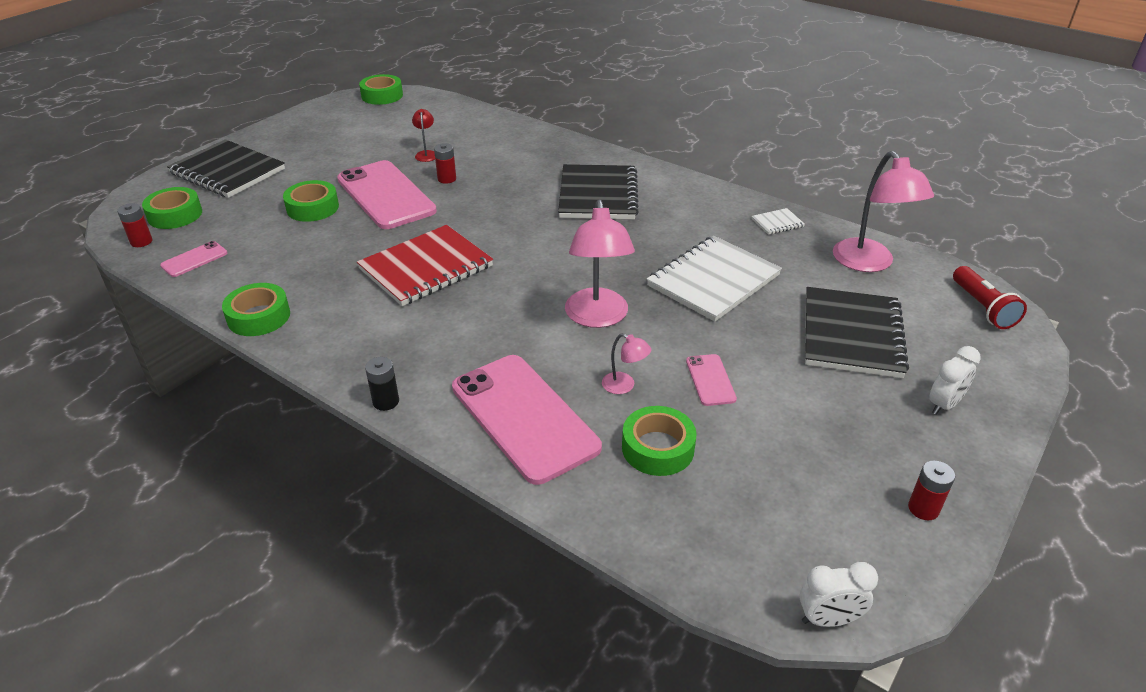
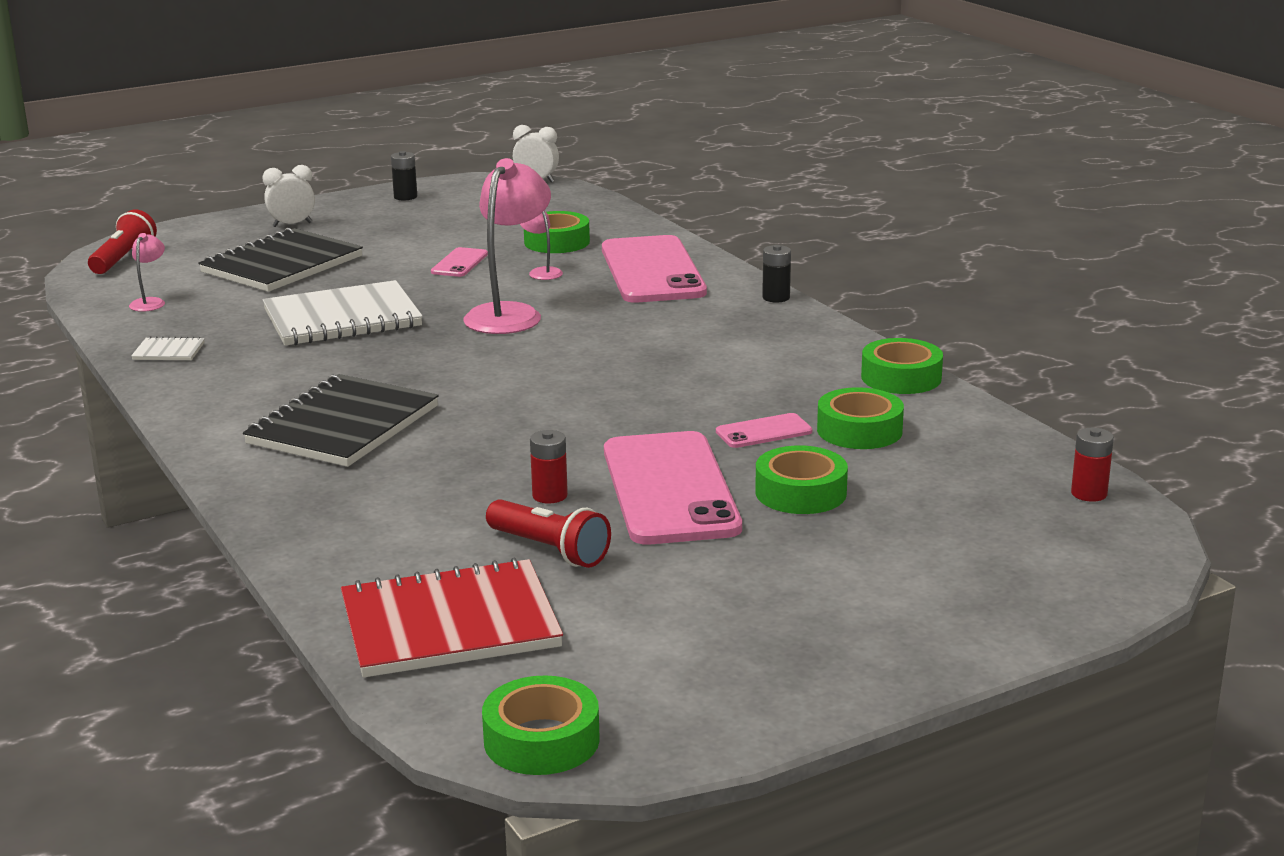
camera: 155 degrees left, 15 degrees down
green tape [142,187,202,229] -> green tape moved to [817,387,904,449]
pink phone [160,241,227,277] -> pink phone moved to [716,413,813,448]
black notebook [167,139,285,198] -> none
red notebook [357,225,493,306] -> red notebook moved to [341,558,563,677]
red lamp [412,109,435,162] -> red flashlight [486,499,611,568]
pink lamp [833,151,934,272] -> pink lamp [129,233,165,312], size x0.46
red battery [908,461,955,520] -> black battery [391,151,417,200]

